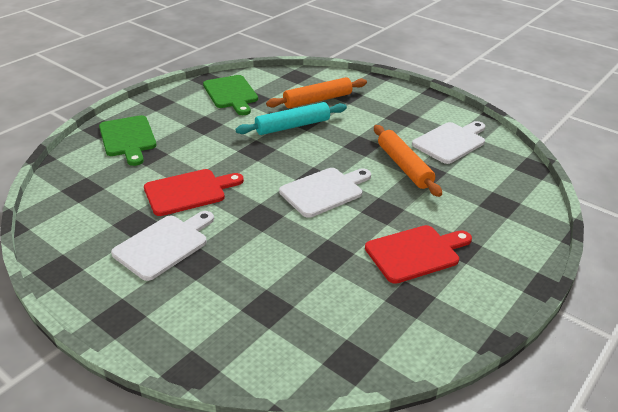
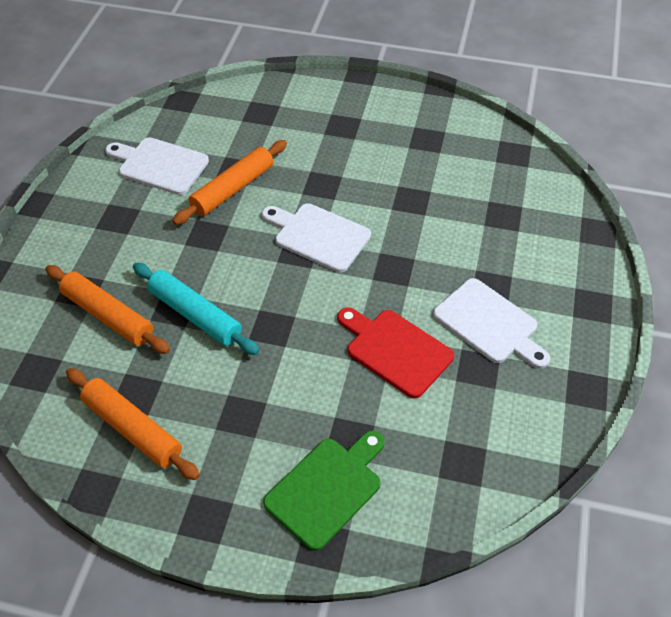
camera: 115 degrees left, 15 degrees up
white cutting board [111,211,214,281] -> white cutting board turned 150 degrees counterclockwise [433,278,550,369]
green cutting board [203,75,258,115] -> orange rolling pin [66,368,200,480]
red cutting board [365,225,472,284] -> none

